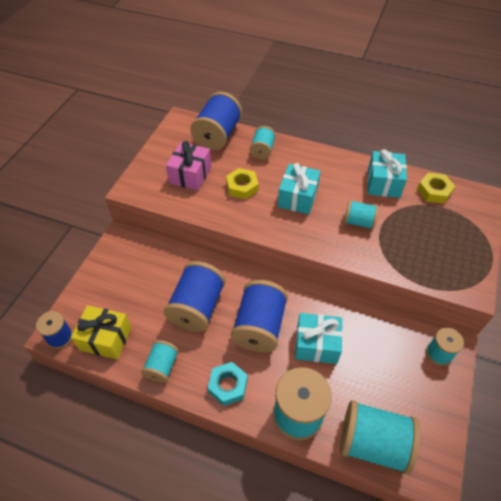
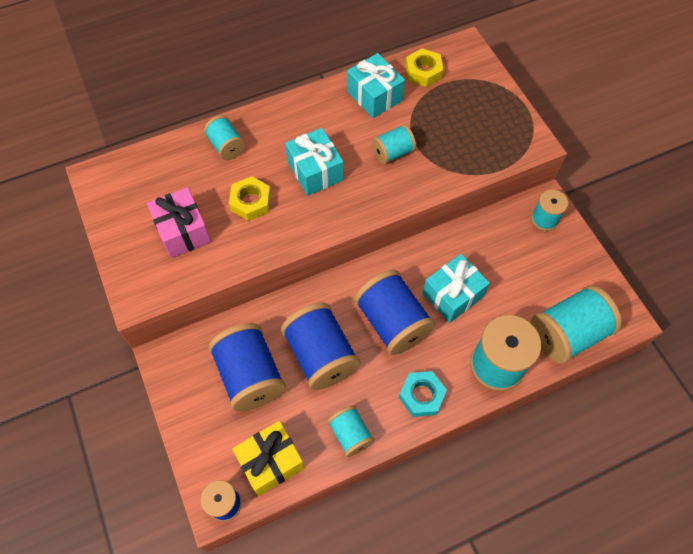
camera: 45 degrees left, 10 degrees up
blue spool [190,92,242,151] -> blue spool moved to [208,323,286,412]

